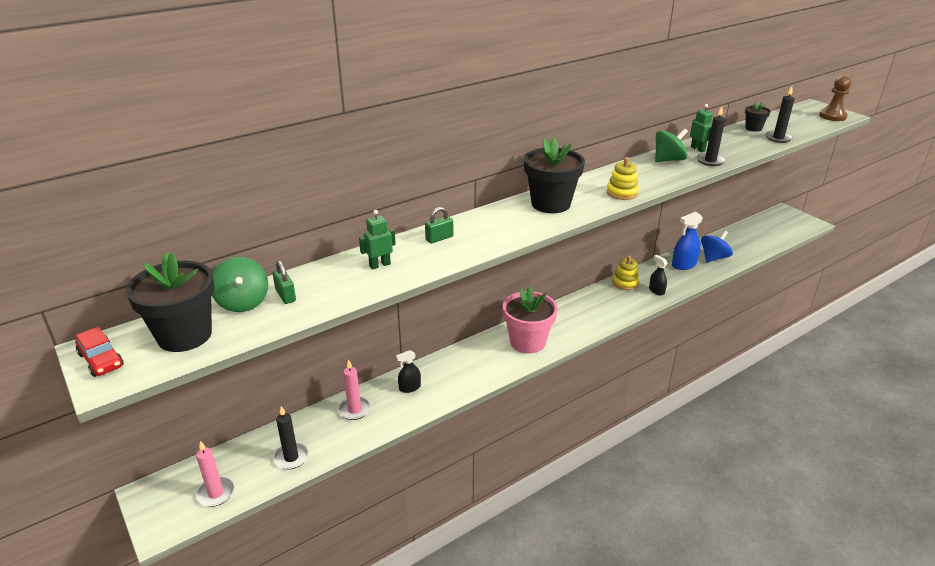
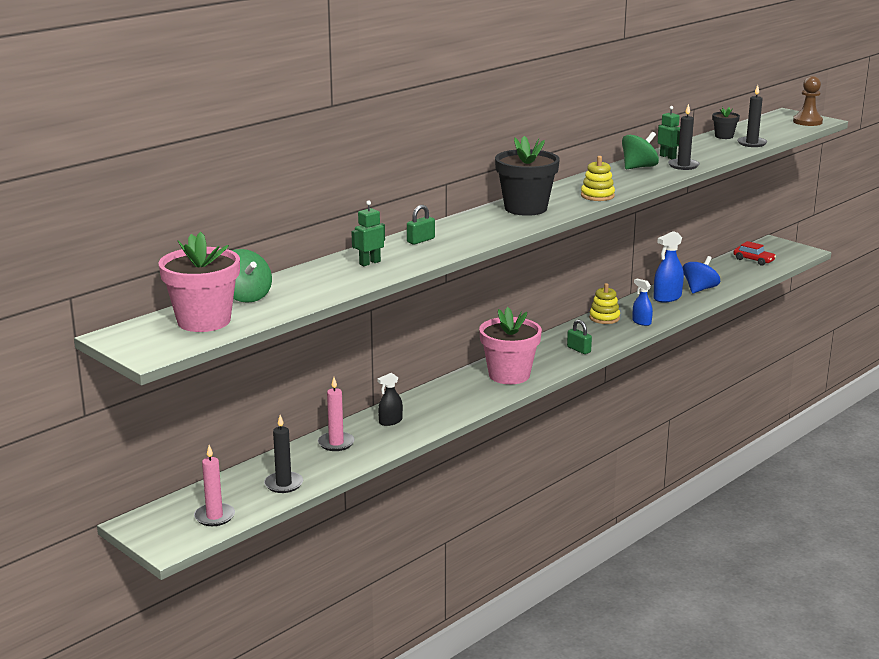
camera: 10 degrees left, 10 degrees down
red car [75,327,123,377] -> red car moved to [733,241,776,265]
black flower pot [126,252,214,352] -> pink flower pot [158,232,240,332]
green padlock [272,261,296,304] -> green padlock moved to [567,319,592,354]
black spray bottle [649,255,668,295] -> blue spray bottle [632,279,653,326]

